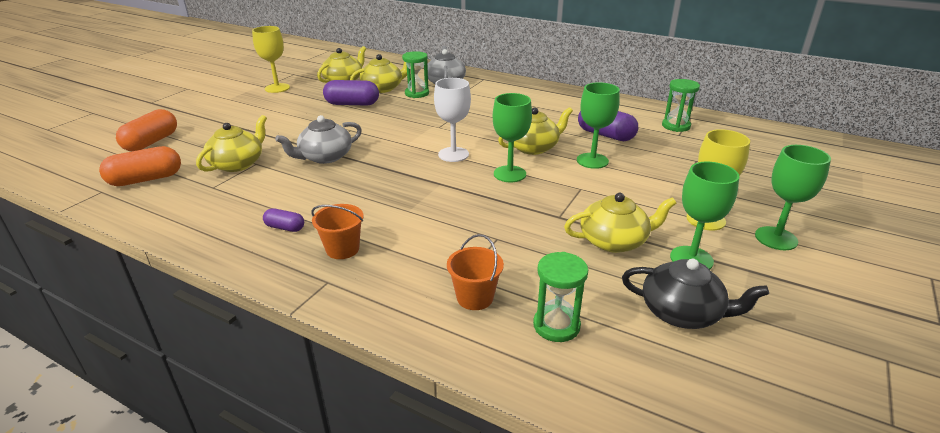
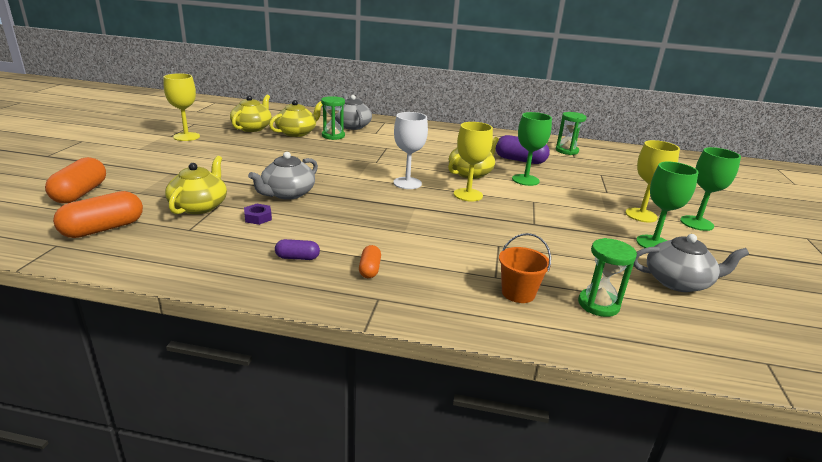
camera: 20 degrees left, 5 degrees down
orange bucket [311,204,364,259] -> orange capsule [359,245,381,278]
purple capsule [323,80,379,105] -> none
green goblet [493,93,532,182] -> yellow goblet [454,122,493,201]
yellow teapot [564,193,677,253] -> none
black teapot [622,259,769,329] -> grey teapot [633,234,749,292]
none -> purple nut [244,204,272,225]

